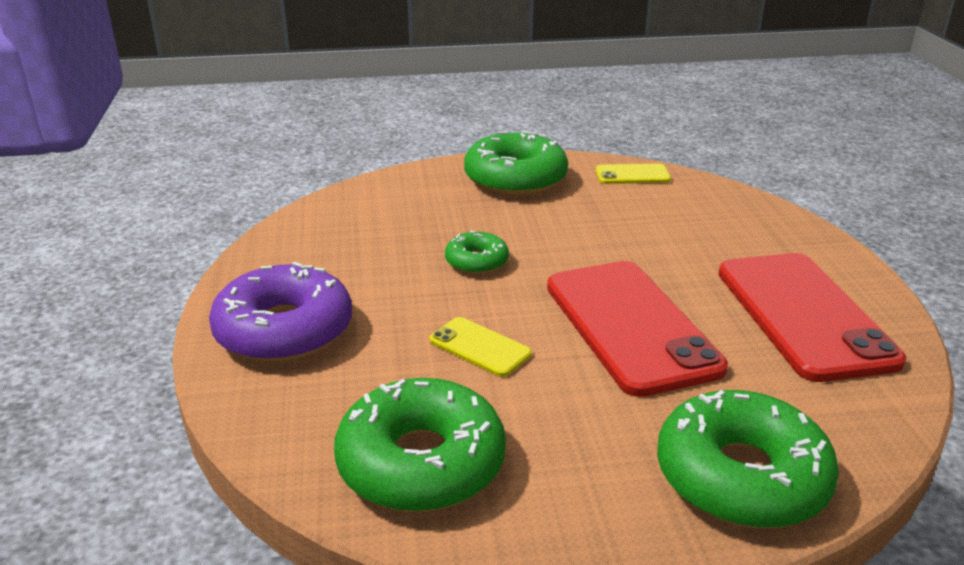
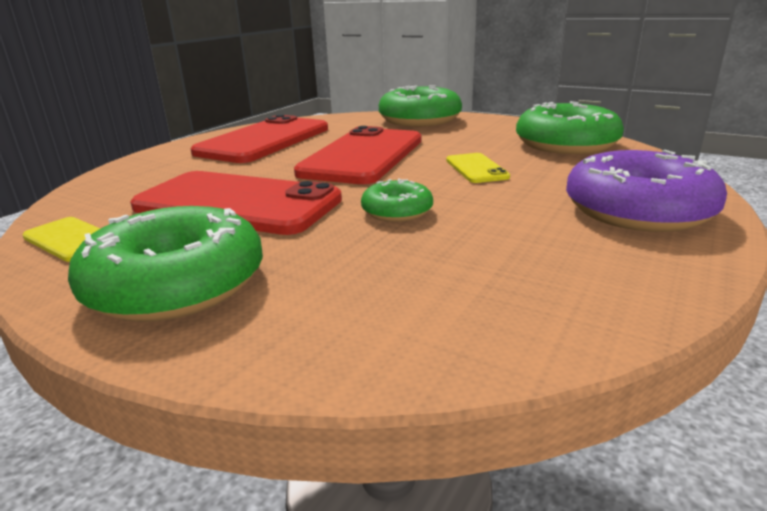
camera: 140 degrees left, 5 degrees down
none -> red phone [130,171,342,235]

